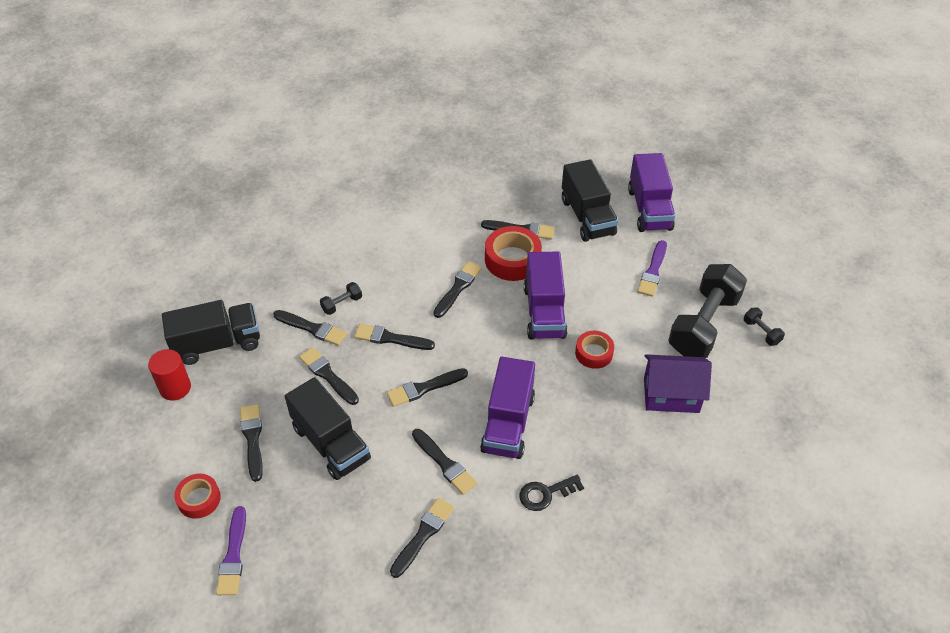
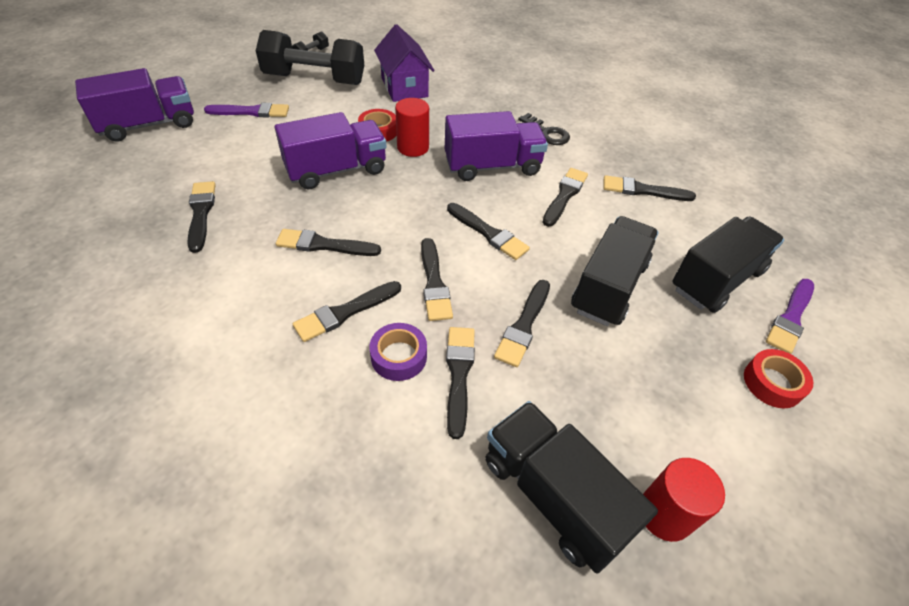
camera: 115 degrees left, 0 degrees up
purple brush [216,506,246,595] -> purple brush turned 150 degrees clockwise [766,279,814,354]
black brush [240,404,263,482] -> black brush moved to [293,281,401,342]
black dumbbell [320,282,362,315] -> purple tape [369,323,427,381]
red tape [485,226,542,281] -> none
black truck [562,159,618,242] -> black truck moved to [672,216,784,313]
none -> red cylinder [395,98,429,157]

